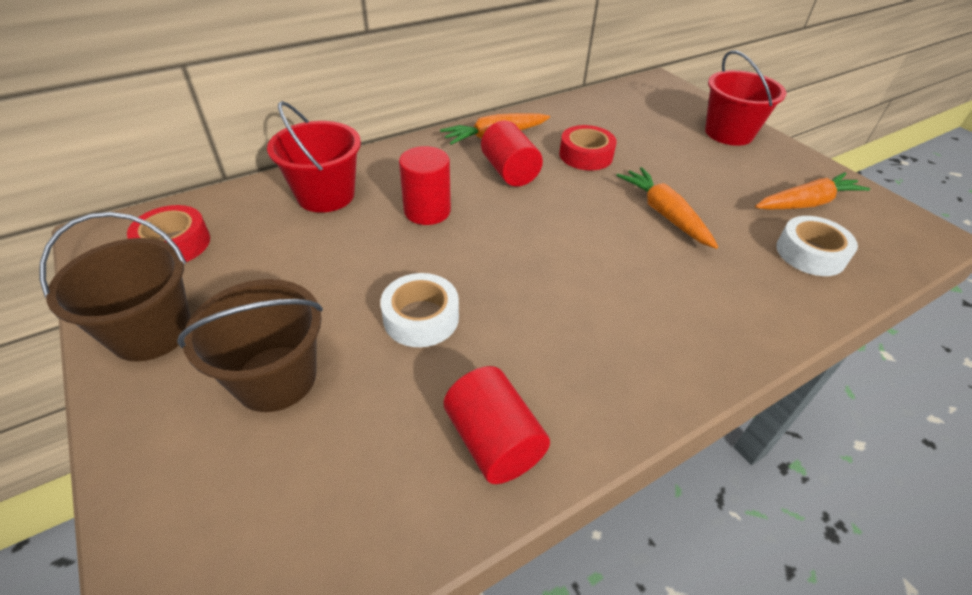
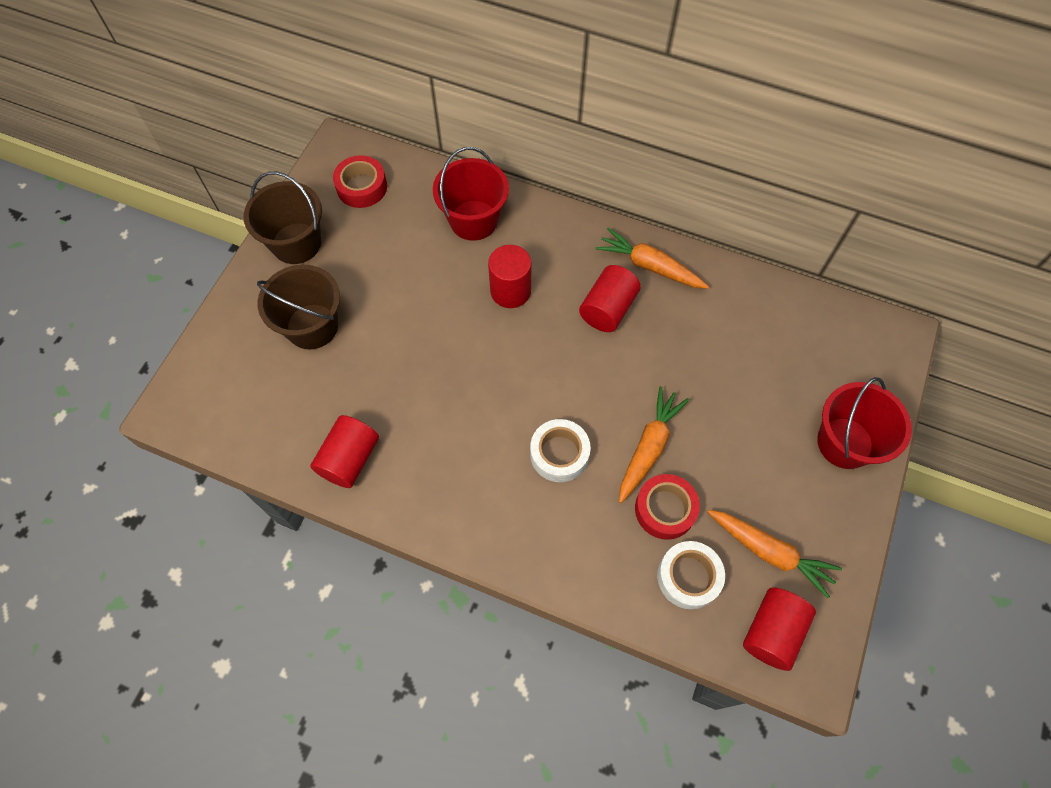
camera: 55 degrees right, 20 degrees up
white tape [380,273,459,347] -> white tape moved to [530,419,591,482]
red tape [559,125,617,170] -> red tape moved to [635,474,700,540]
none -> red cylinder [743,587,816,671]

